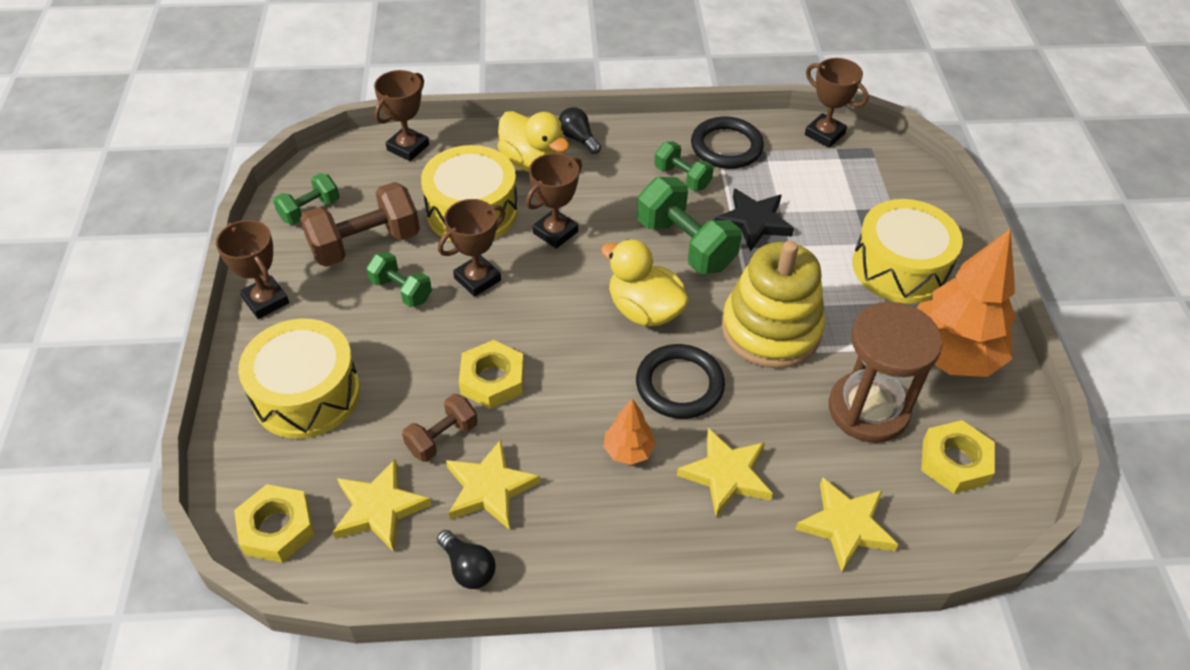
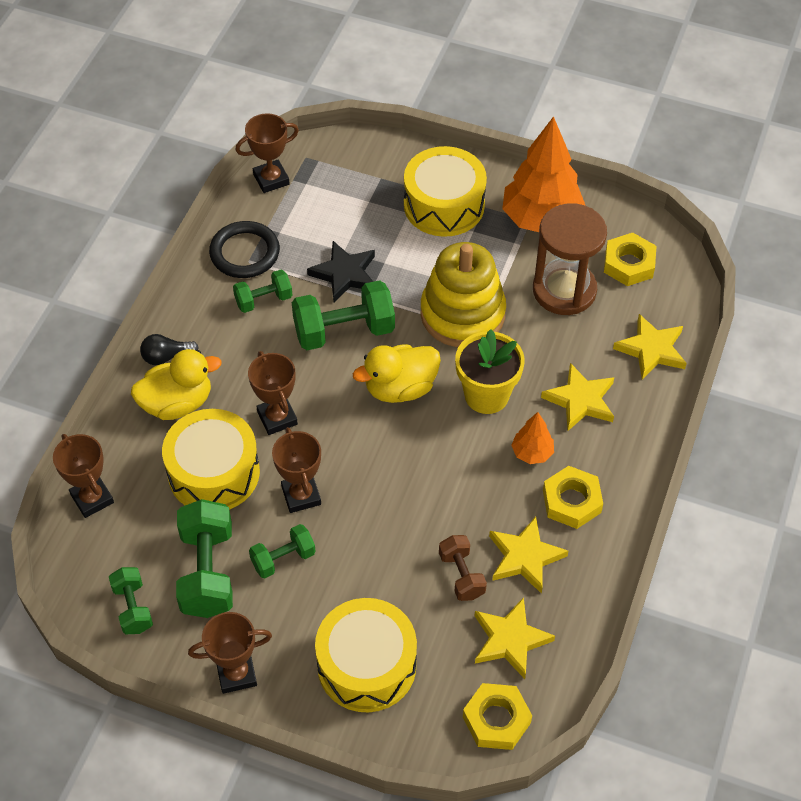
camera: 65 degrees left, 5 degrees up
brown dumbbell [300,182,420,267] -> green dumbbell [176,499,233,618]
black light bulb [437,530,495,589] -> none
yellow nut [459,340,524,409] -> yellow nut moved to [543,466,603,529]
black ring [636,344,725,419] -> yellow flower pot [455,329,525,414]

